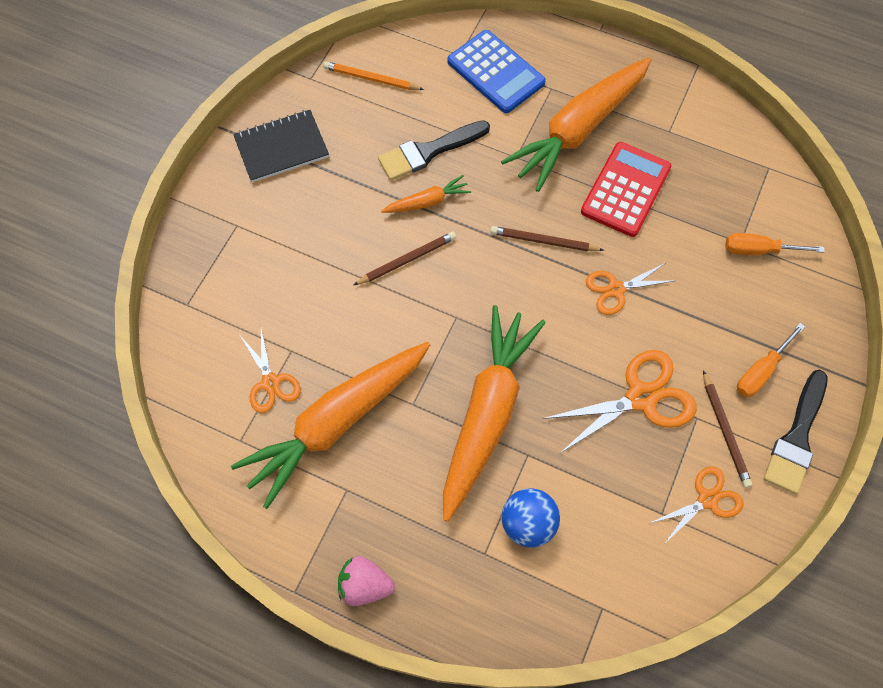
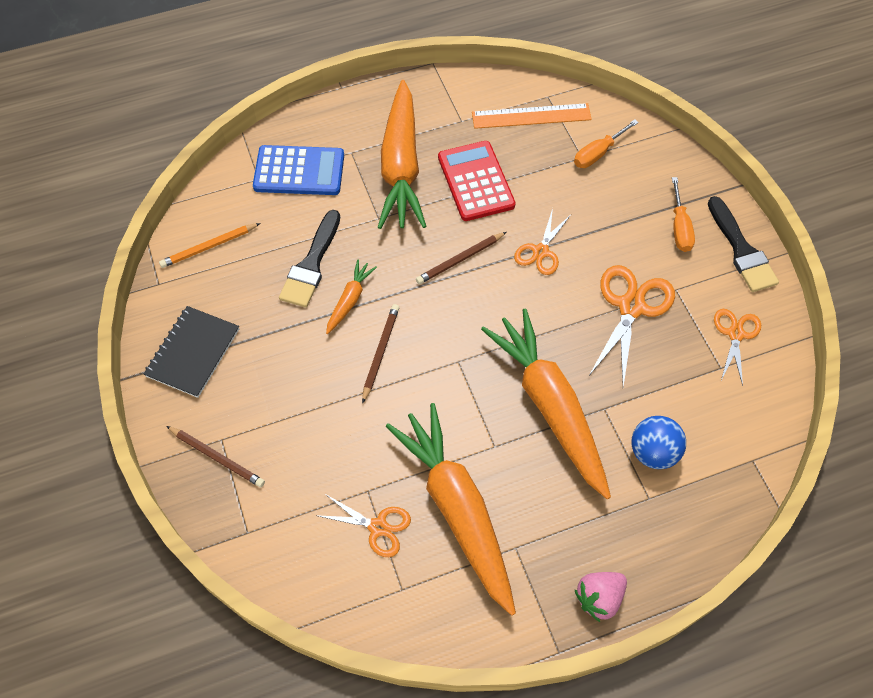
camera: 45 degrees left, 5 degrees down
orange carrot [231,342,430,509] -> orange carrot turned 150 degrees clockwise [386,403,516,616]
brown pencil [703,370,752,488] -> brown pencil moved to [166,426,265,487]
none -> orange ruler [472,103,592,129]

